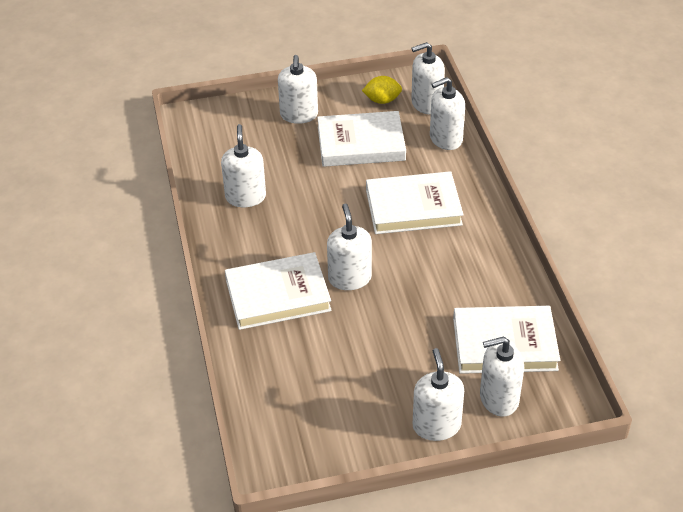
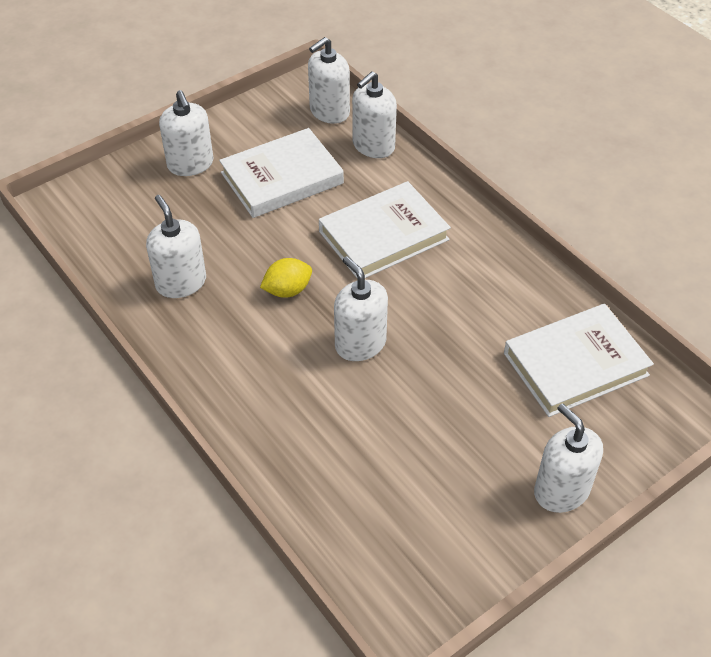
camera: 25 degrees left, 5 degrees up
white book [225,252,332,330] -> none
yellow lemon [362,76,402,104] -> yellow lemon moved to [260,258,312,298]
white soap dispenser [480,337,524,417] -> none

